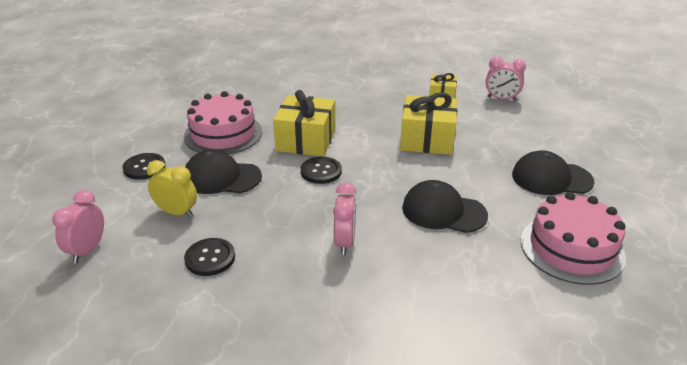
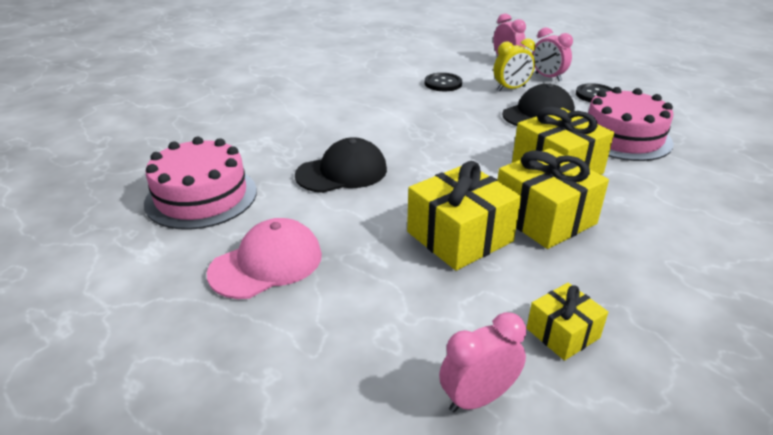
camera: 135 degrees right, 0 degrees up
black button [301,157,342,184] -> none
pink clock [333,182,356,255] -> pink clock moved to [532,27,573,81]
black cap [512,150,595,195] -> pink cap [207,218,322,299]
none -> yellow gift [497,148,609,249]

